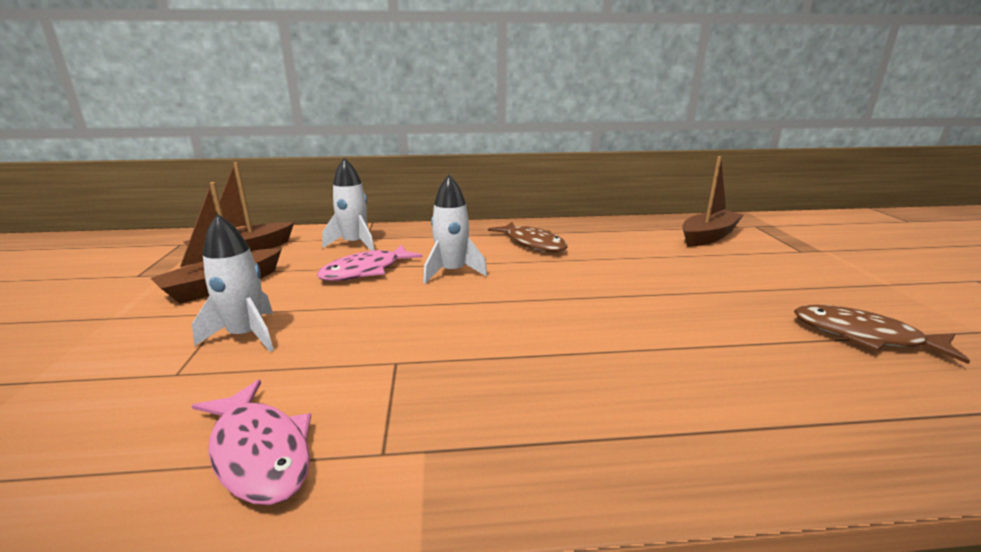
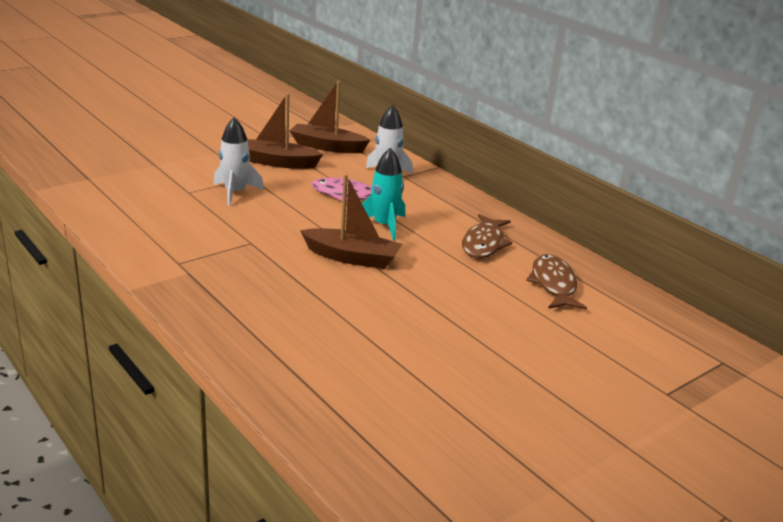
camera: 55 degrees right, 5 degrees up
pink fish [192,380,311,505] -> none
white rocket [423,175,487,284] -> turquoise rocket [362,148,405,240]
brown boat [682,156,744,247] -> brown boat moved to [300,174,402,269]
brown fish [794,305,970,364] -> brown fish moved to [526,254,587,310]

